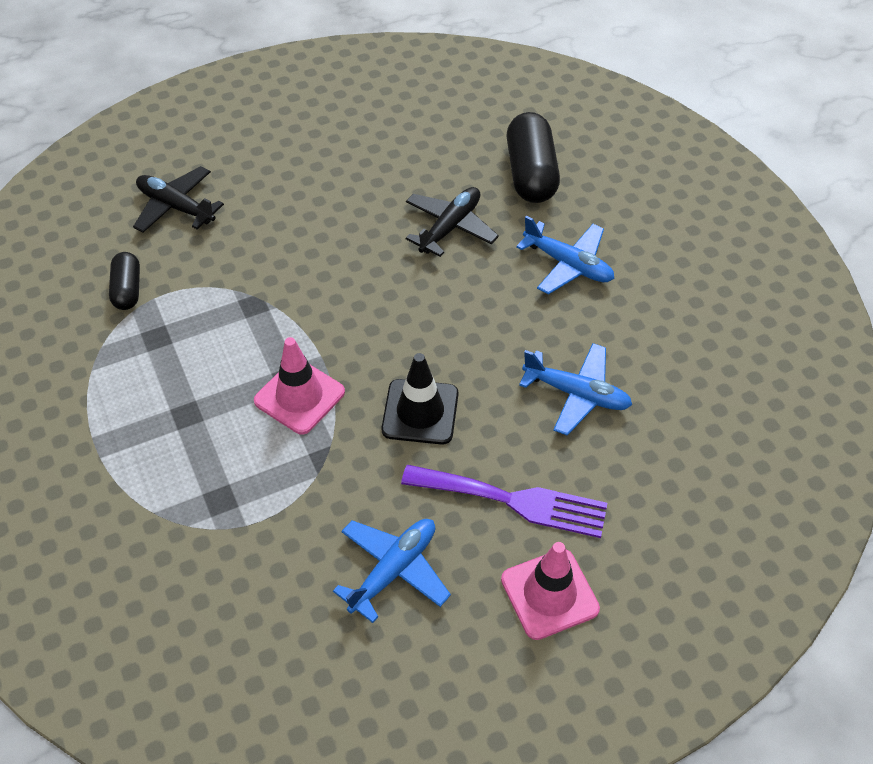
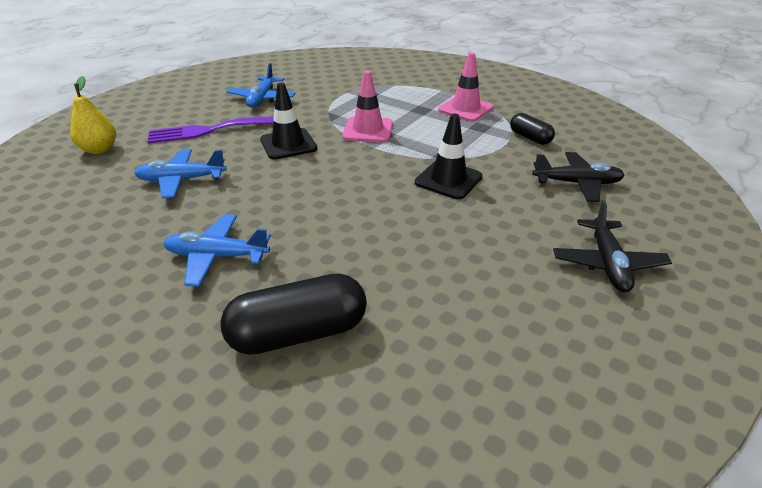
camera: 150 degrees right, 15 degrees down
black plane [406,187,499,257] -> black plane moved to [553,200,672,292]
pink traffic cone [501,542,600,640] -> pink traffic cone moved to [438,52,493,122]
black capsule [507,112,560,203] -> black capsule turned 75 degrees counterclockwise [220,273,367,355]
none -> yellow pear [70,76,116,154]
none -> black traffic cone [415,114,483,199]

